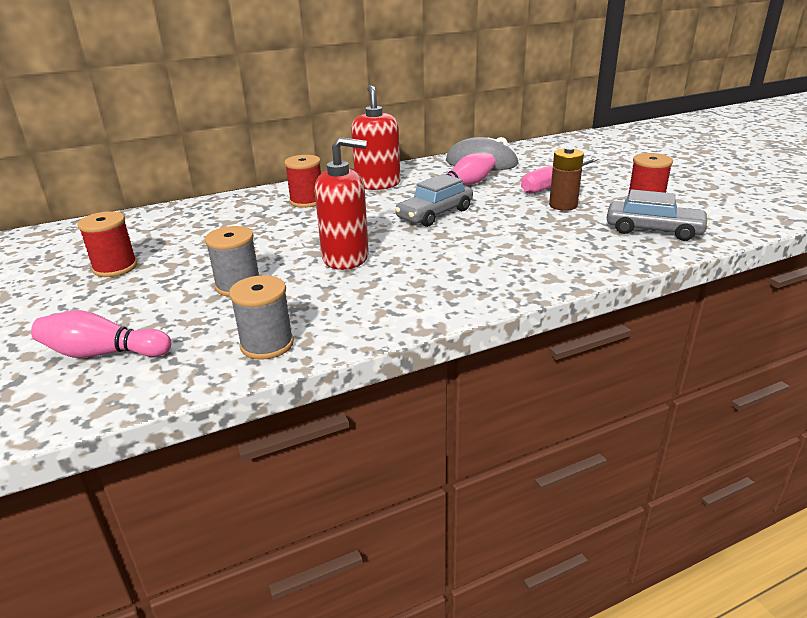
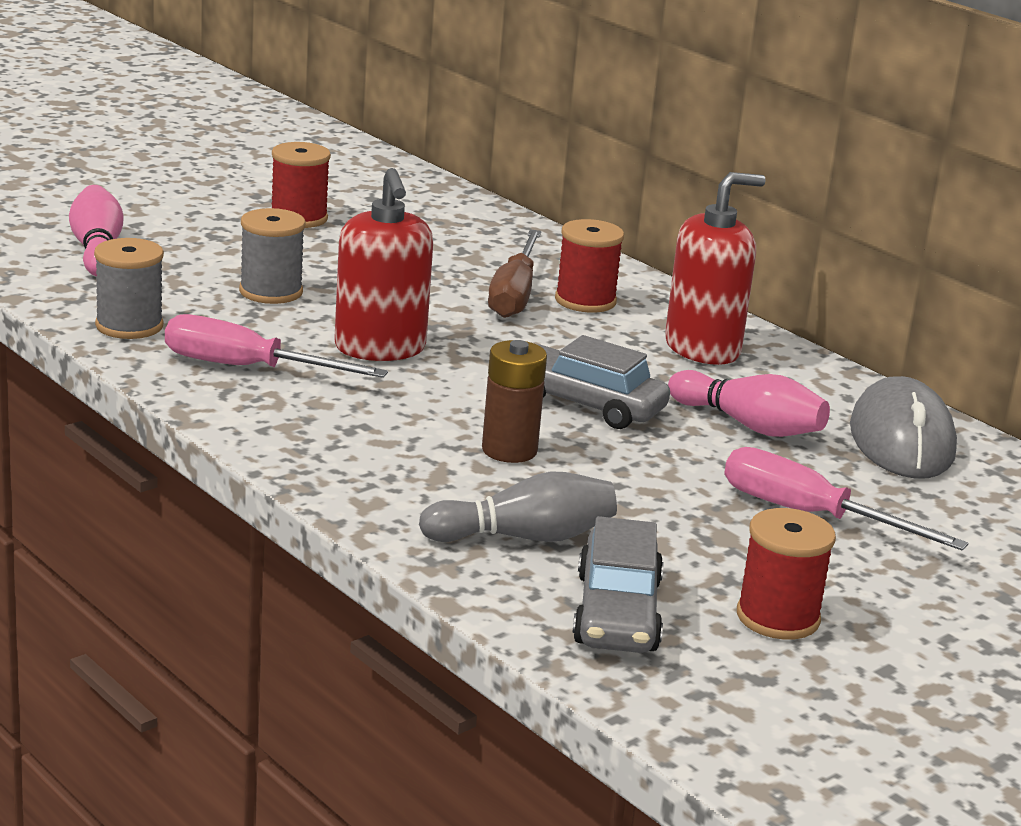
camera: 70 degrees right, 5 degrees down
brown battery [549,147,584,211] -> brown battery moved to [482,340,547,463]
none -> pink screwdriver [165,314,388,378]
none -> grey bowling pin [419,471,617,542]
none -> brown screwdriver [488,229,541,318]

